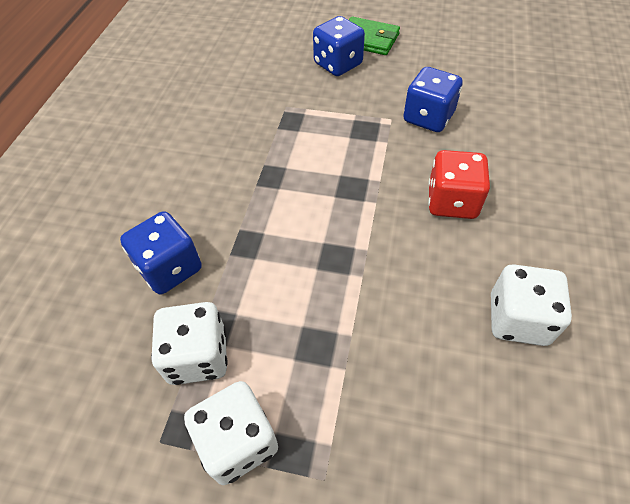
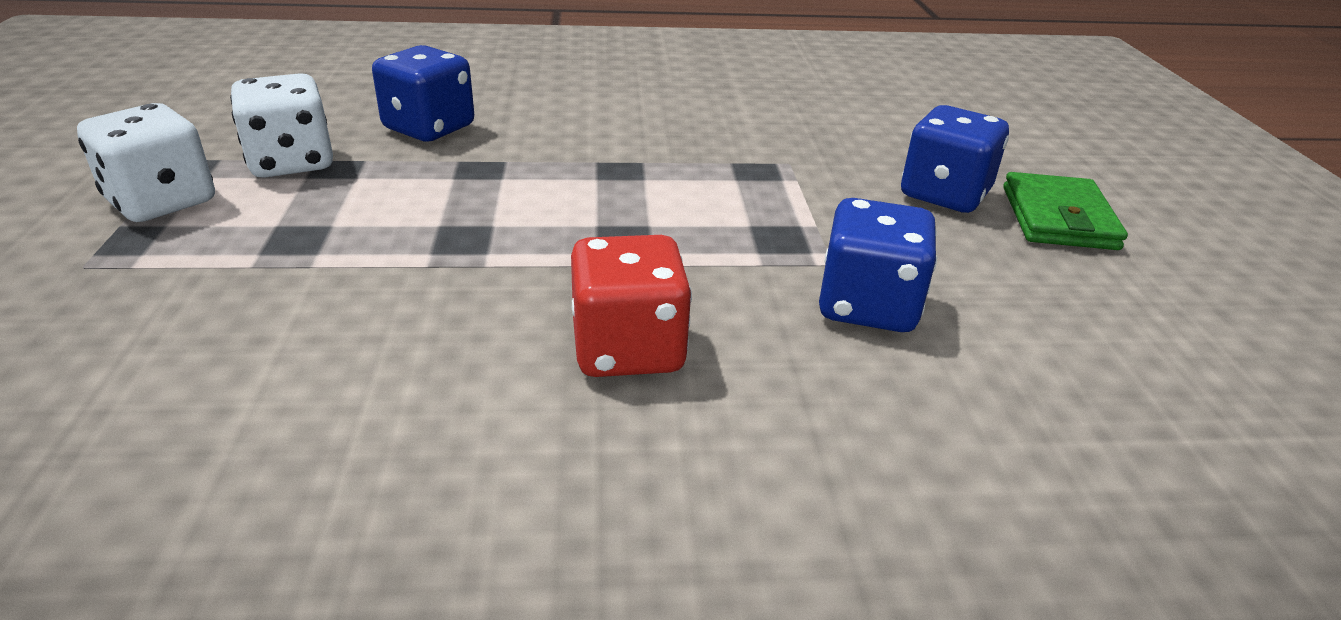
camera: 70 degrees right, 20 degrees down
white dice [491,264,572,346] -> none

